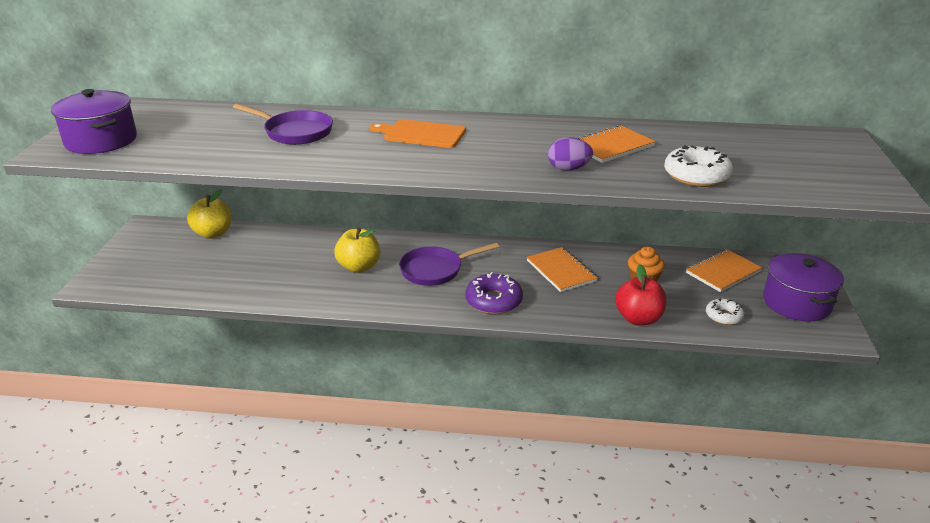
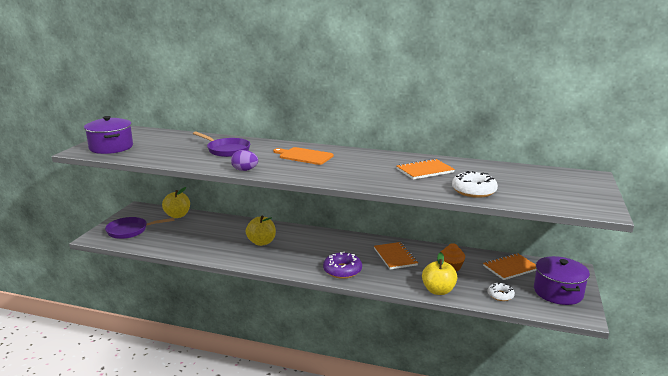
camera: 10 degrees right, 10 degrees down
purple pan [399,242,499,286] -> purple pan moved to [105,217,174,239]
purple egg [548,137,593,171] -> purple egg moved to [231,150,258,171]
red apple [615,264,666,325] -> yellow apple [422,252,457,295]

